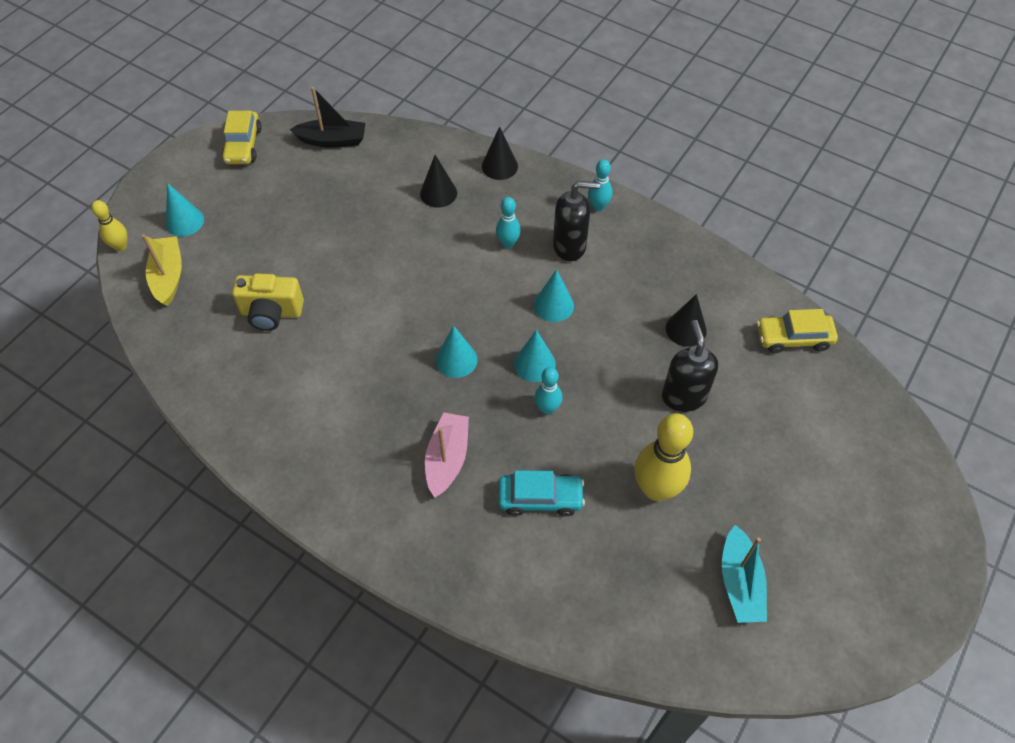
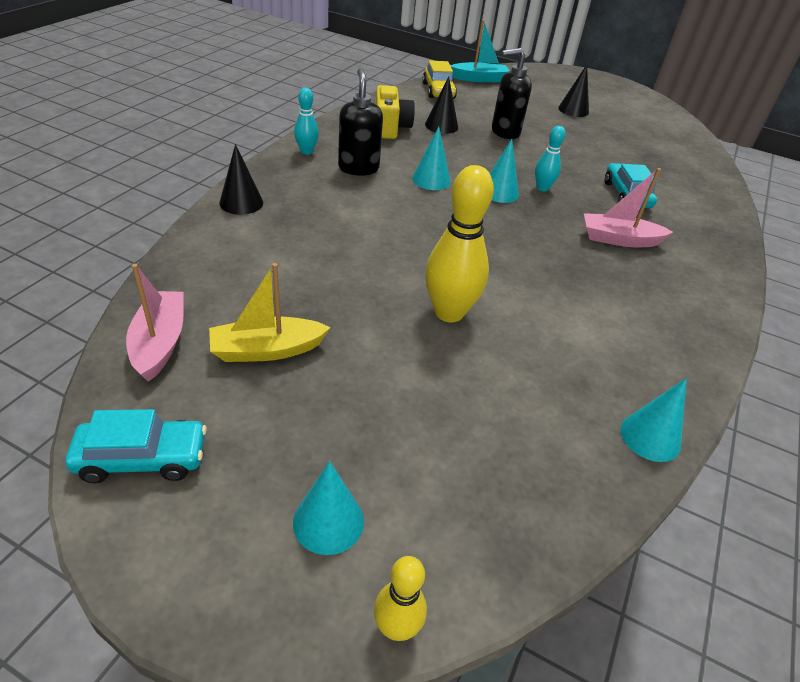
camera: 100 degrees left, 15 degrees down
yellow boat [142,234,182,306] -> yellow boat moved to [209,263,331,362]
yellow car [222,111,262,165] -> turquoise car [65,409,207,483]
yellow camera [232,273,304,331] -> yellow camera moved to [376,85,415,139]
black boat [290,87,365,147] -> pink boat [126,264,184,382]
black cone [420,155,457,208] -> black cone moved to [558,65,589,117]
turquoise cone [436,326,477,378] -> turquoise cone moved to [621,378,687,462]
turquoise bowling pin [496,197,521,248] -> none
yellow bowling pin [634,413,693,501] -> yellow bowling pin moved to [425,165,494,322]
turquoise boat [722,525,767,623] -> turquoise boat moved to [450,20,510,82]

